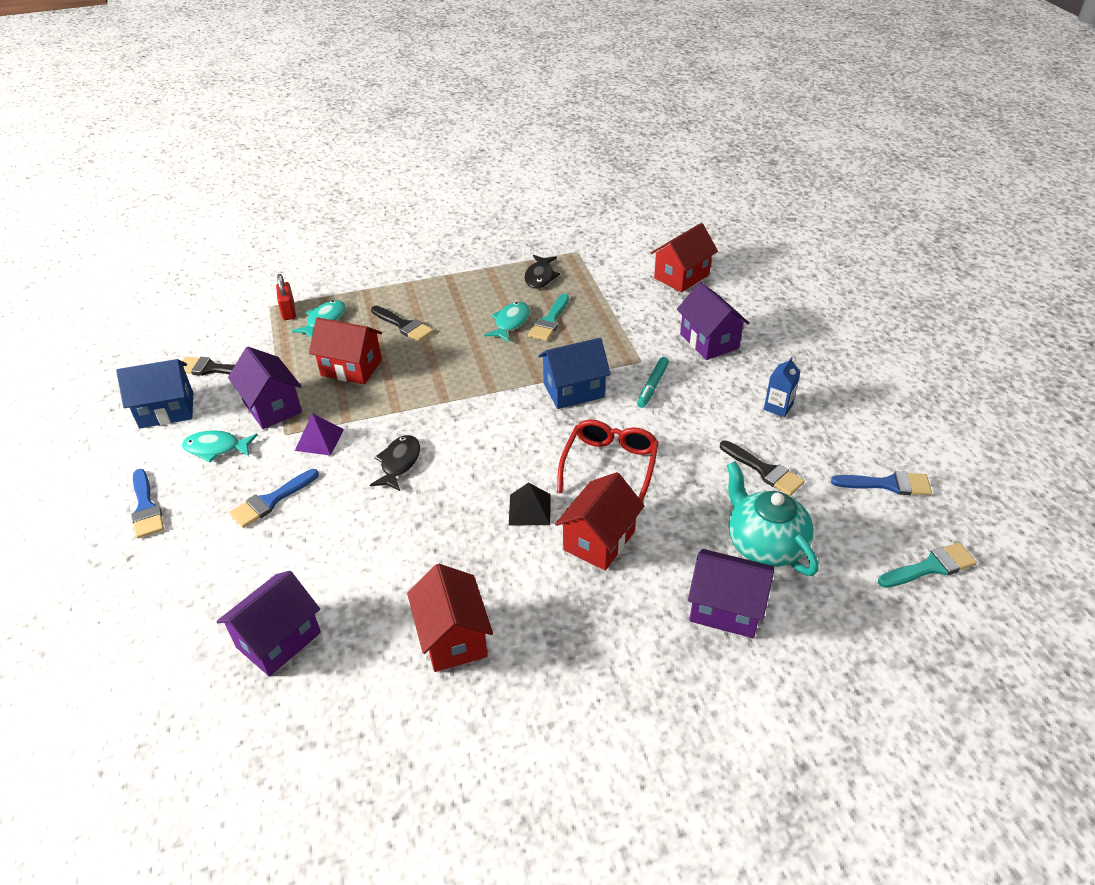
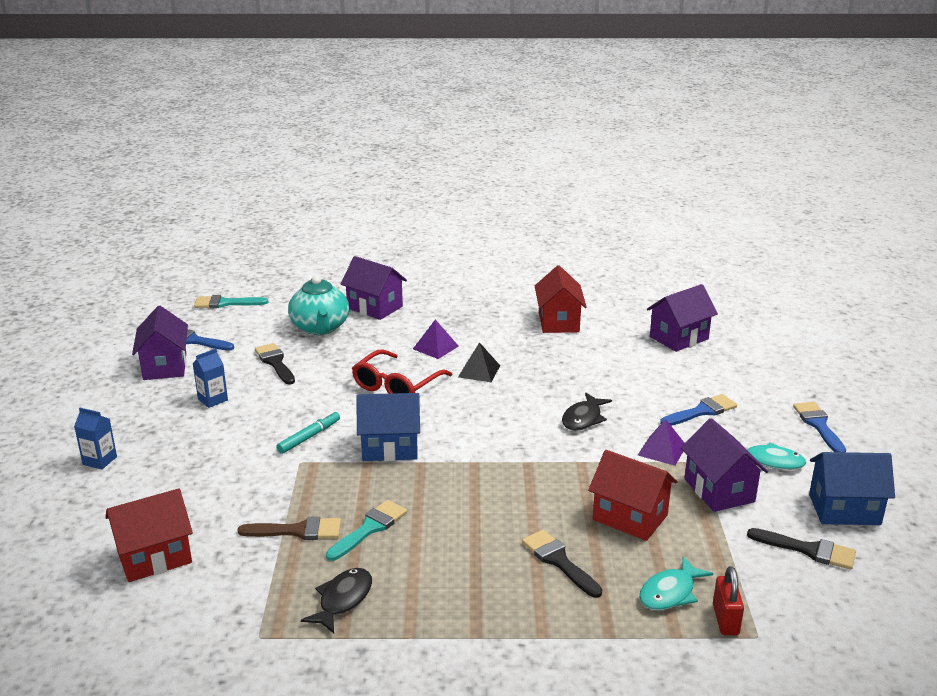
camera: 165 degrees left, 15 degrees down
turquoise fish [485,302,530,342] -> none
red house [555,472,645,570] -> purple pyramid [413,319,459,359]
purple house [677,282,750,360] -> purple house moved to [132,306,188,380]
none -> blue carton [74,408,117,469]
none -> brown brush [237,517,341,540]

